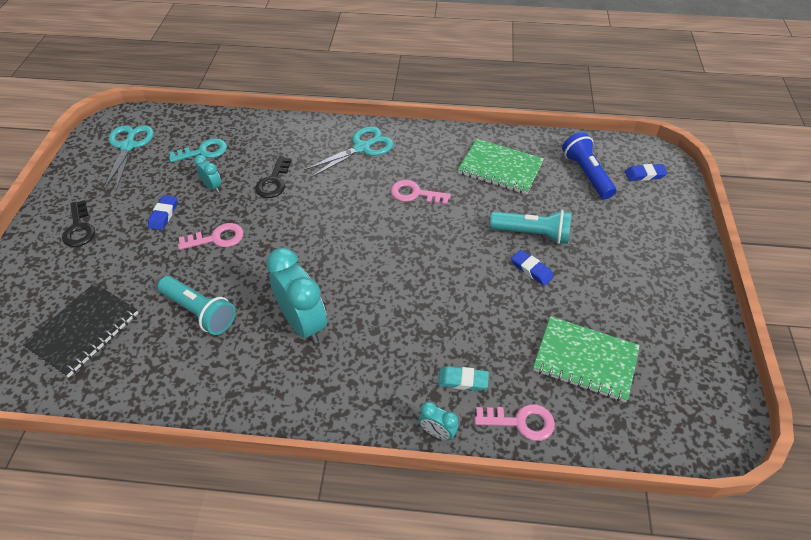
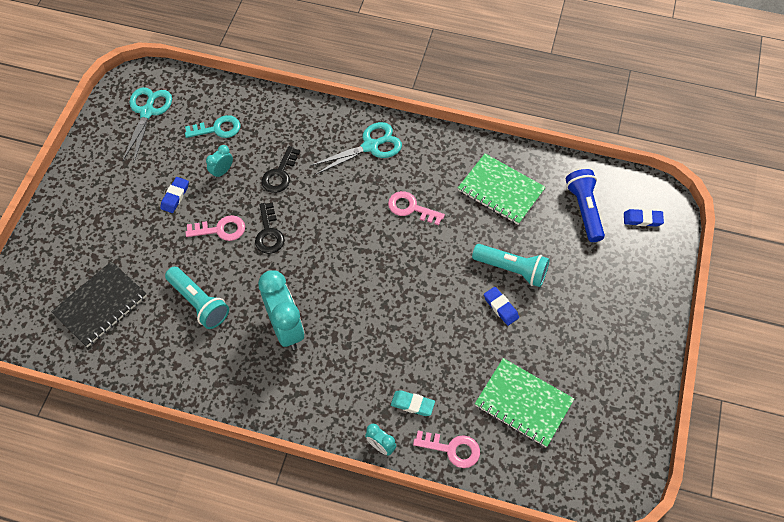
camera: 10 degrees right, 10 degrees up
black key [62,200,95,247] -> black key moved to [255,202,285,254]
turquoise clock [194,155,222,193] -> turquoise clock turned 105 degrees counterclockwise [206,145,233,179]

